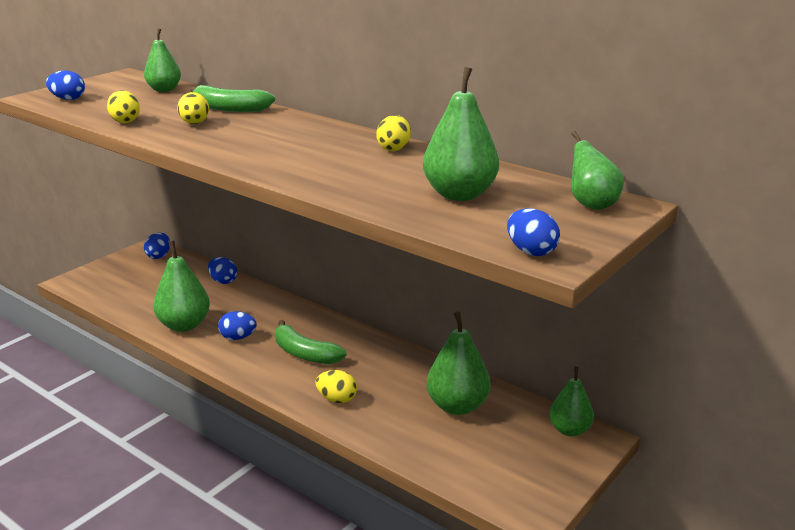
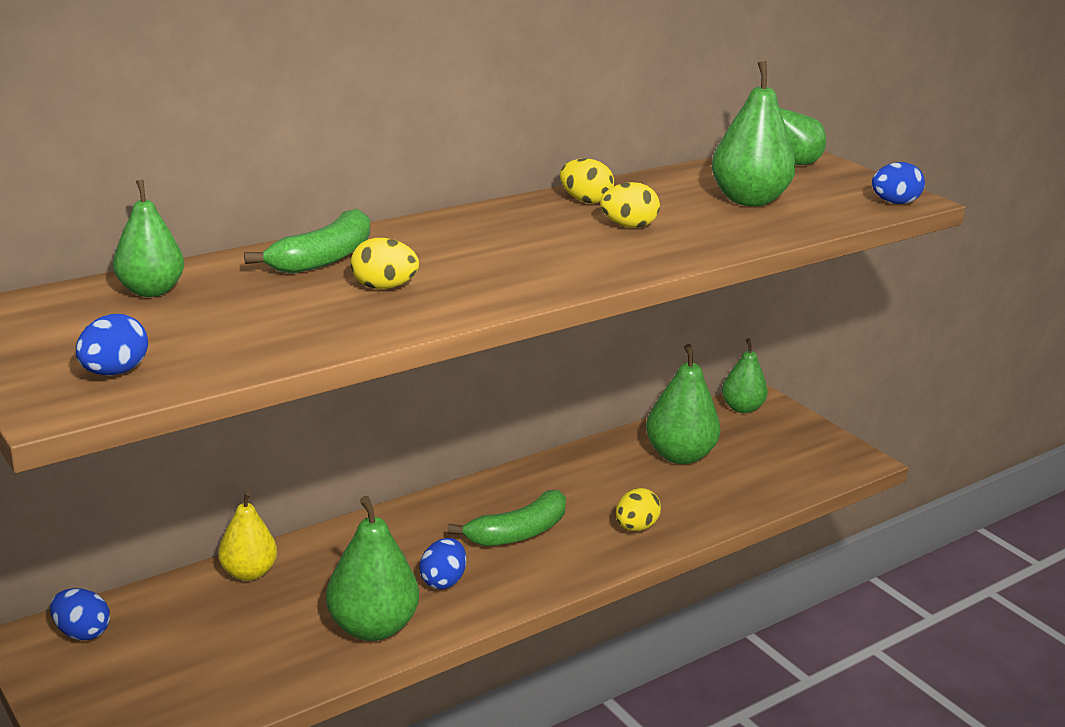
camera: 75 degrees left, 0 degrees up
yellow egg [107,90,140,123] -> yellow egg moved to [600,182,660,228]
blue egg [208,257,237,284] -> yellow pear [218,491,277,581]

